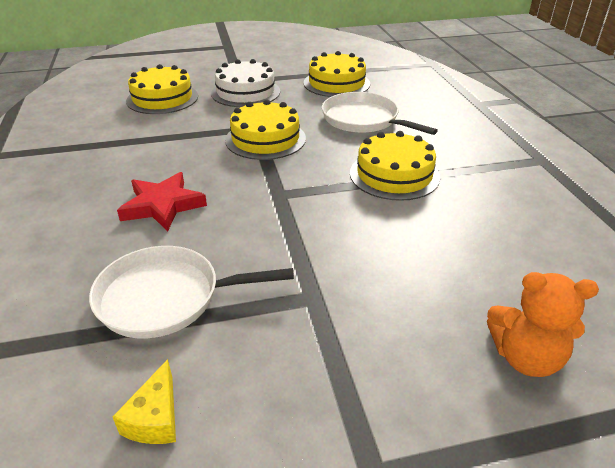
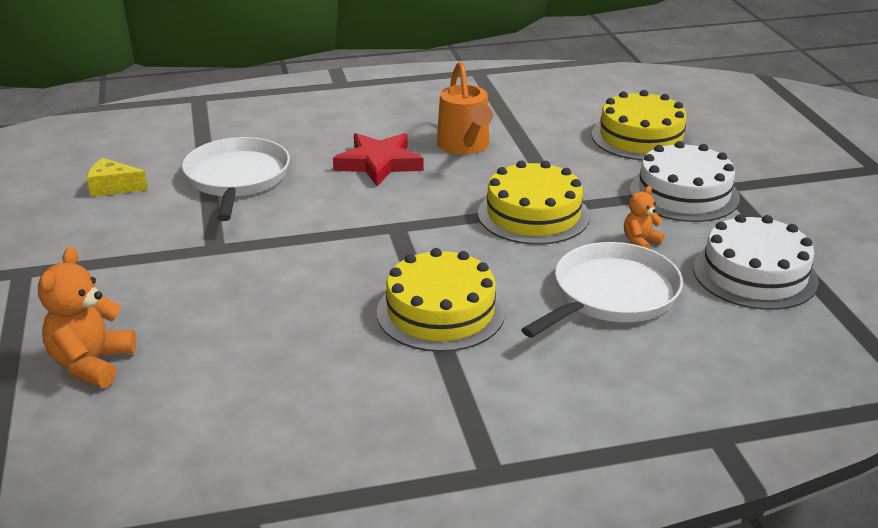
camera: 90 degrees right, 5 degrees down
yellow cake [304,51,370,97] -> white cake [693,214,819,310]
none -> orange watering can [437,61,493,155]
none -> orange teddy bear [624,186,665,249]

